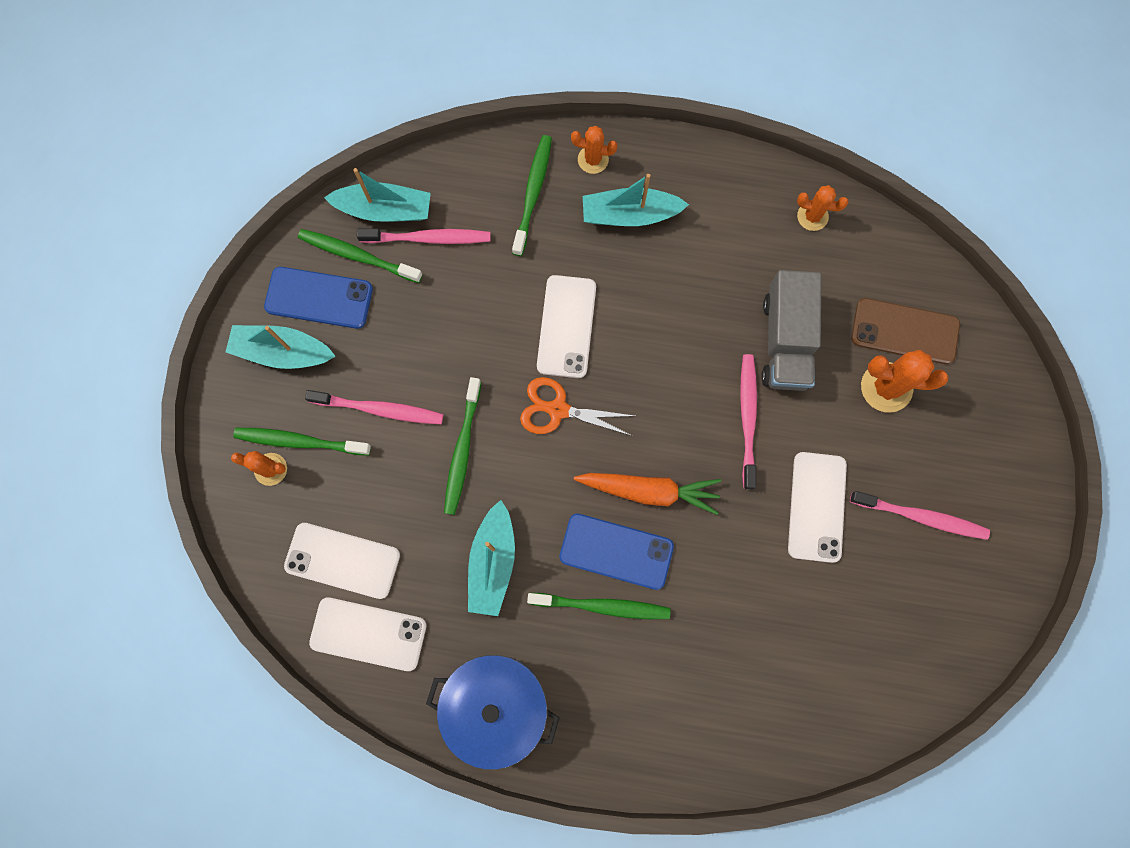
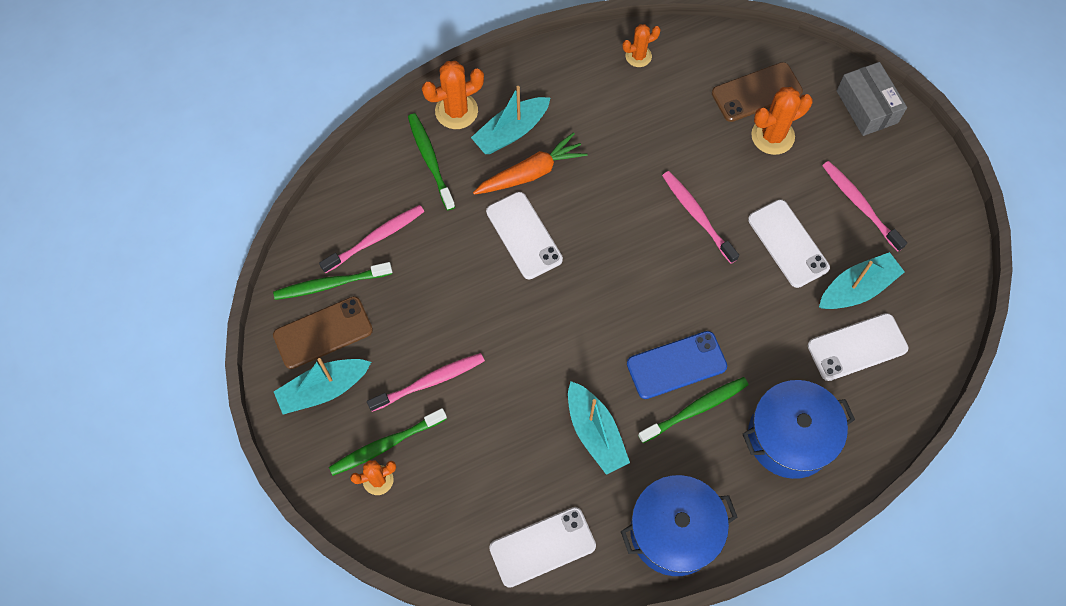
camera: 35 degrees left, 10 degrees down
blue phone [264,267,373,329] -> brown phone [273,296,373,369]
white phone [284,523,400,599] -> white phone moved to [808,313,909,381]
turquoise boat [324,168,431,222] -> turquoise boat moved to [819,252,905,309]
green toothbrush [444,377,481,515] -> none
orange scissors [520,377,634,436] -> none
orange cactus [571,126,618,174] -> orange cactus [422,61,484,129], size x1.60
orange carrot [574,473,721,515] -> orange carrot moved to [473,132,587,195]
grey truck [761,270,821,391] -> none
pink toothbrush [850,491,990,540] -> pink toothbrush turned 105 degrees counterclockwise [822,161,907,252]
none -> blue pot [742,380,855,479]
none -> grey box [837,62,907,136]

